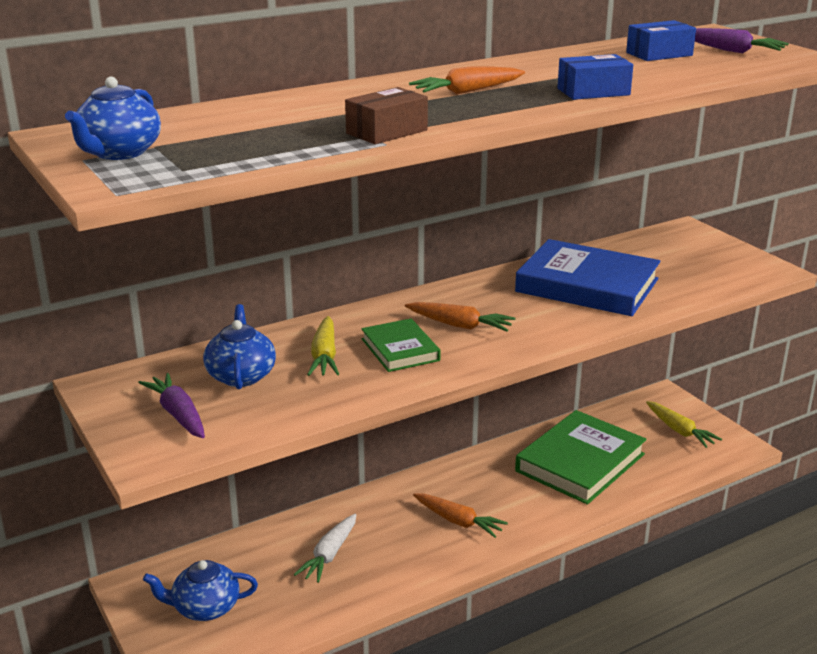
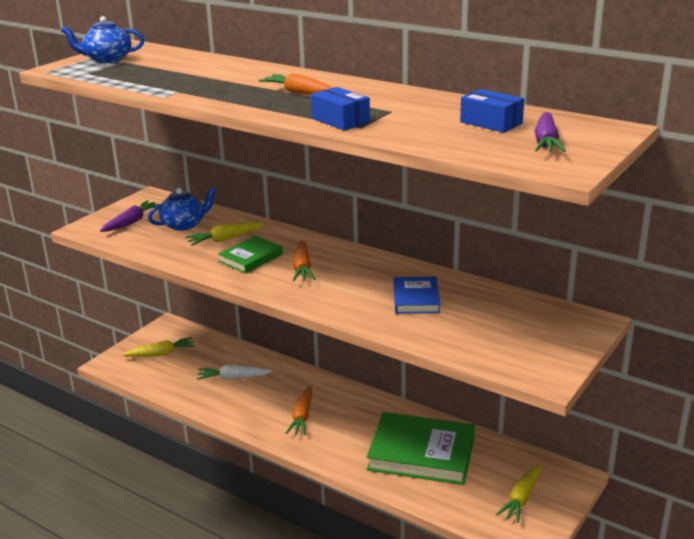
camera: 65 degrees right, 0 degrees up
blue teapot [143,560,258,621] -> yellow carrot [122,337,195,357]
brown box [345,87,428,144] -> none
blue book [515,239,661,316] -> blue book [394,277,440,314], size x0.54

